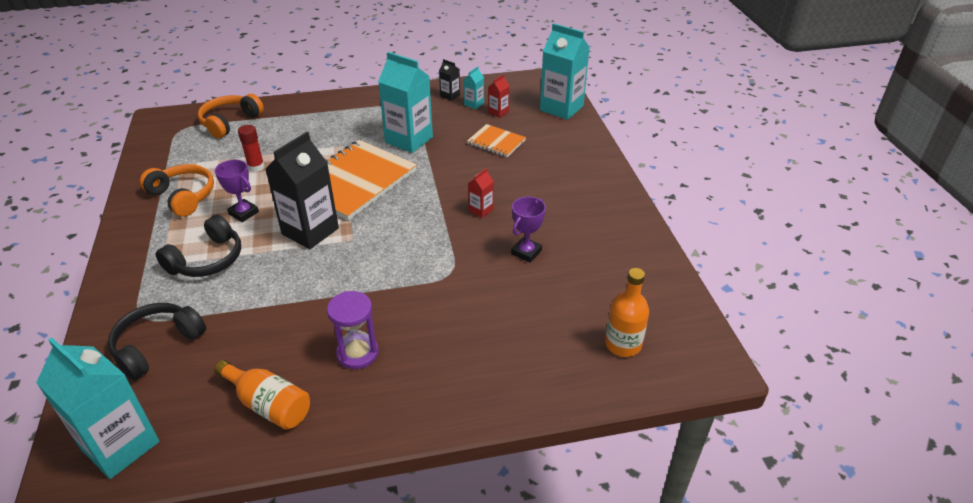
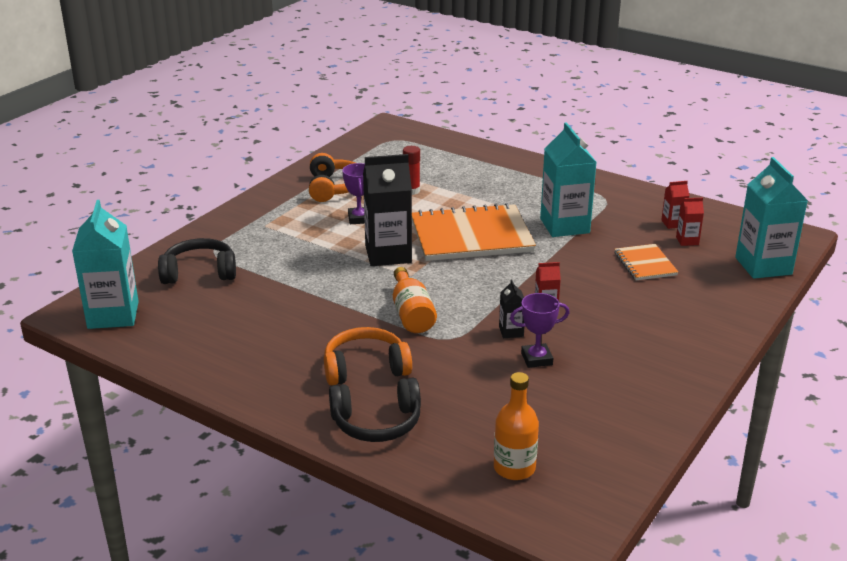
camera: 45 degrees right, 10 degrees down
black headphones [155,214,241,277] -> black headphones moved to [329,378,421,442]
orange headphones [198,94,264,138] -> orange headphones moved to [324,327,412,386]
orange bottle [214,360,310,430] -> orange bottle moved to [393,267,437,333]
purple hourglass [327,291,379,369] -> none
black carton [439,59,460,101] -> black carton moved to [499,279,524,338]
turquoise carton [463,66,484,109] -> red carton [661,181,689,229]

